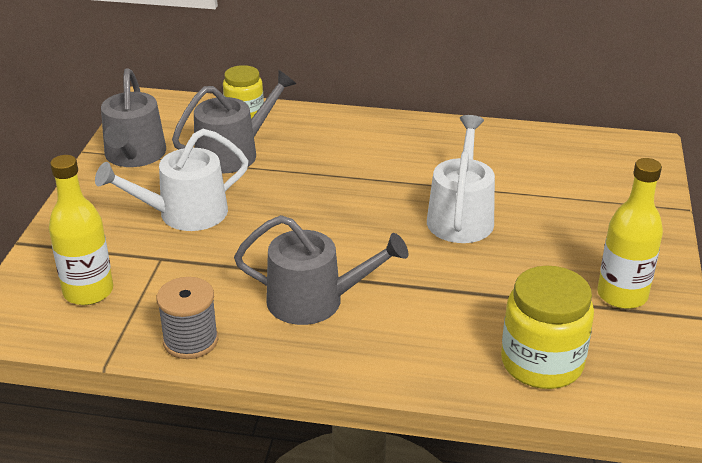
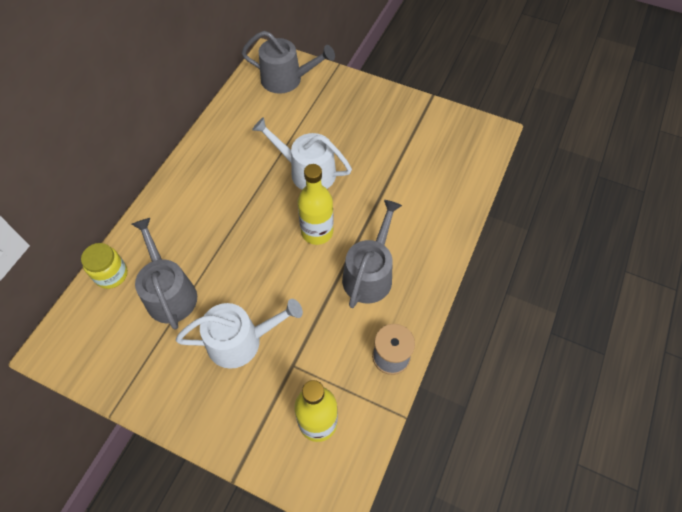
camera: 75 degrees left, 25 degrees up
white watering can [95,129,249,231] -> white watering can turned 90 degrees counterclockwise [176,299,303,369]
grey watering can [101,68,166,167] -> grey watering can moved to [241,31,335,94]
yellow jar [501,266,594,389] -> none
yellow bottle [597,158,663,309] -> yellow bottle moved to [297,164,334,245]

